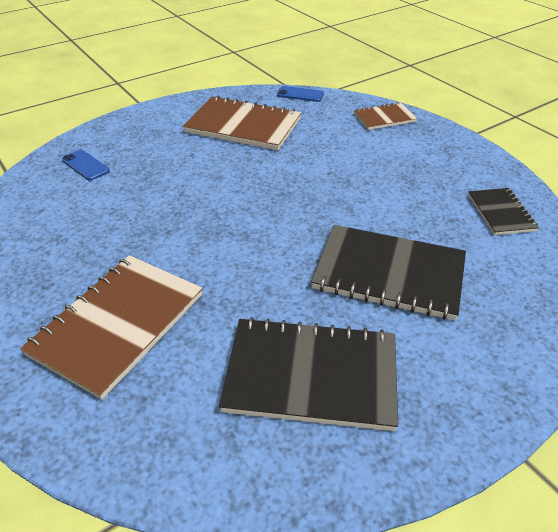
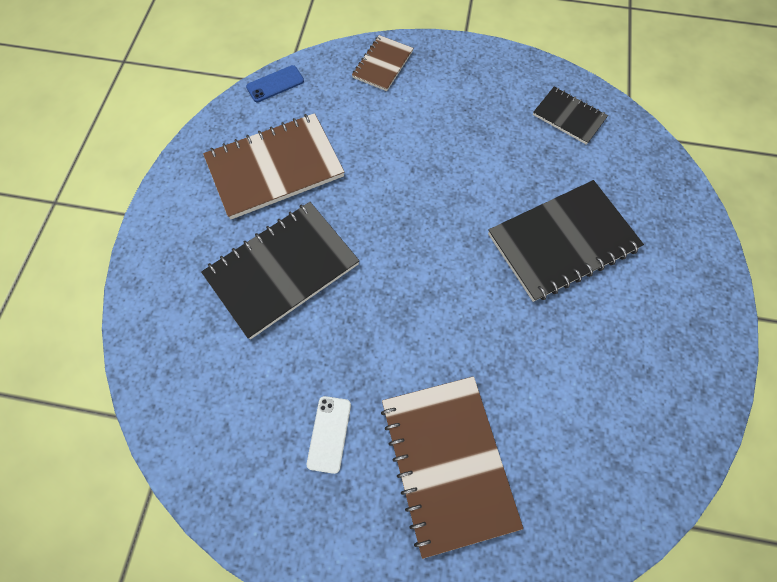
camera: 45 degrees left, 25 degrees up
blue phone [62,150,110,181] -> none
black notebook [219,317,398,431] -> black notebook moved to [201,202,359,340]
none -> white phone [307,396,351,474]

